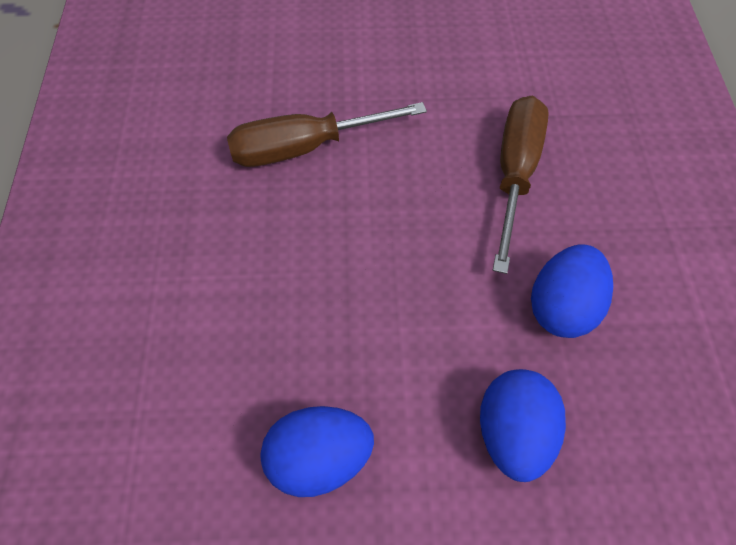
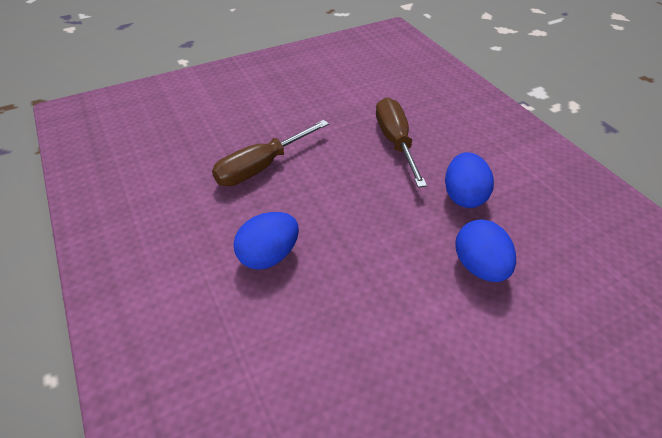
camera: 25 degrees left, 15 degrees down
blue egg [260,406,374,497] -> blue egg moved to [233,212,299,270]

